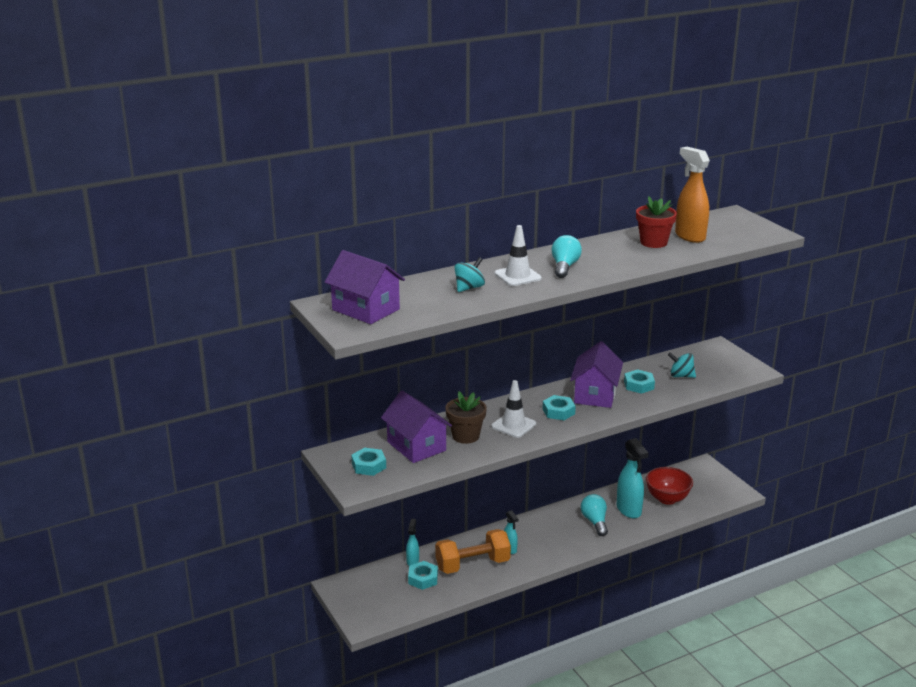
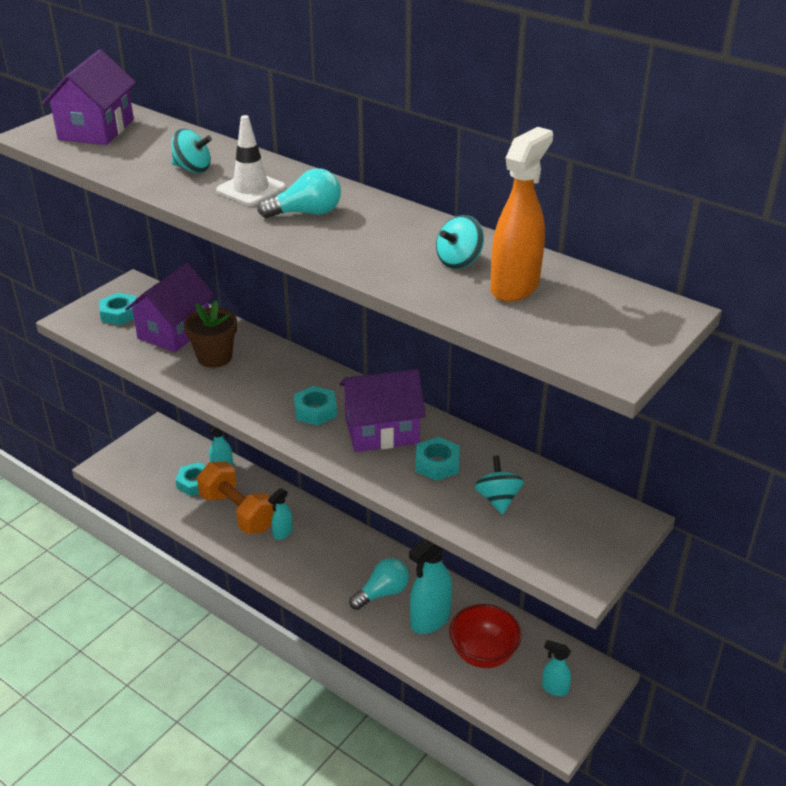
camera: 65 degrees right, 10 degrees up
white traffic cone [491,380,536,438] -> none
red flower pot [636,196,677,248] -> turquoise spinning top [436,215,484,269]
none -> turquoise spray bottle [542,640,571,696]

